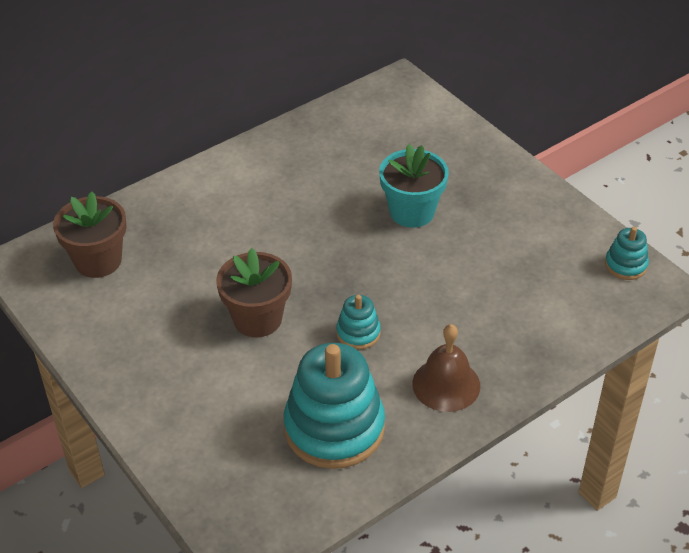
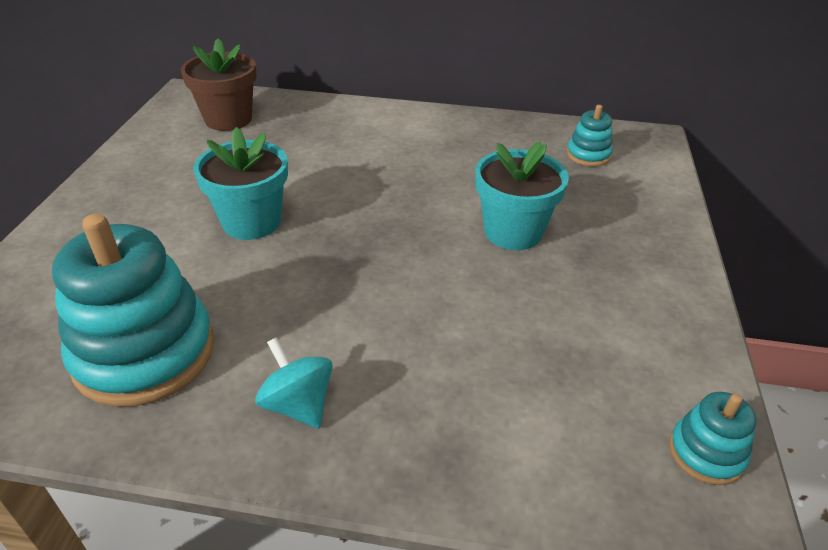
camera: 45 degrees right, 5 degrees down
brown flower pot [216,248,292,337] -> turquoise flower pot [193,127,288,240]
turquoise stacking toy [336,295,381,350] -> turquoise stacking toy moved to [567,105,613,166]
brown bell [412,324,480,412] -> turquoise spinning top [255,337,333,428]

